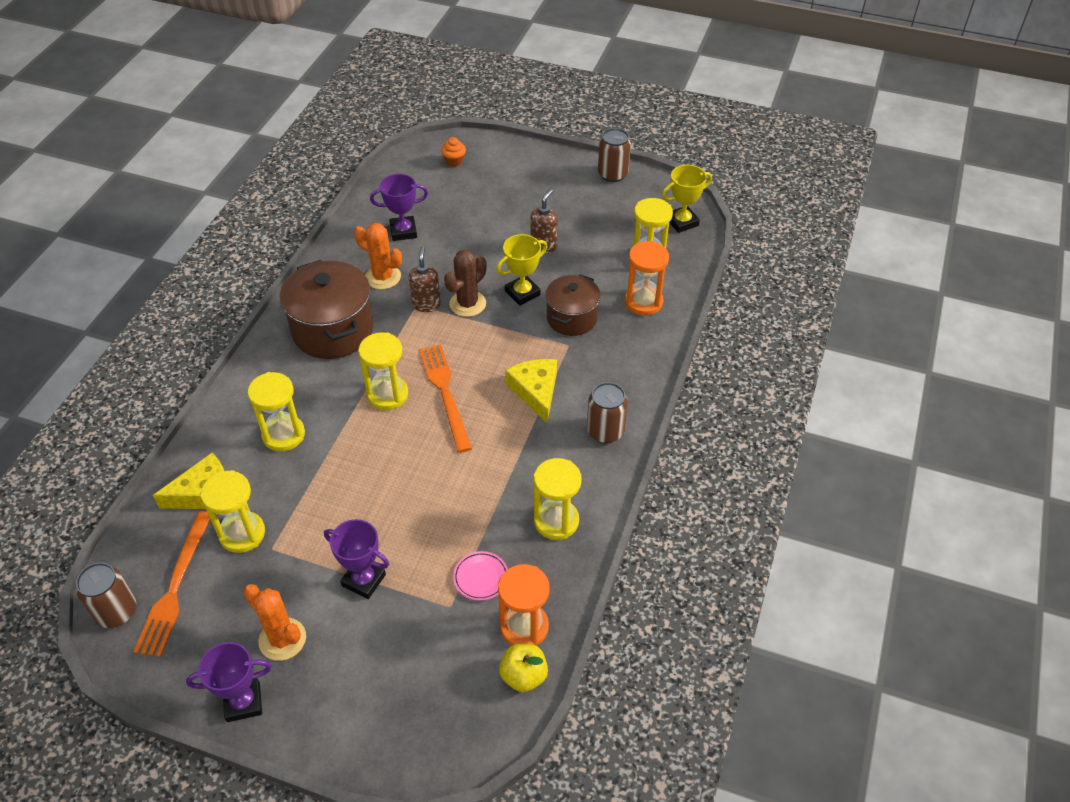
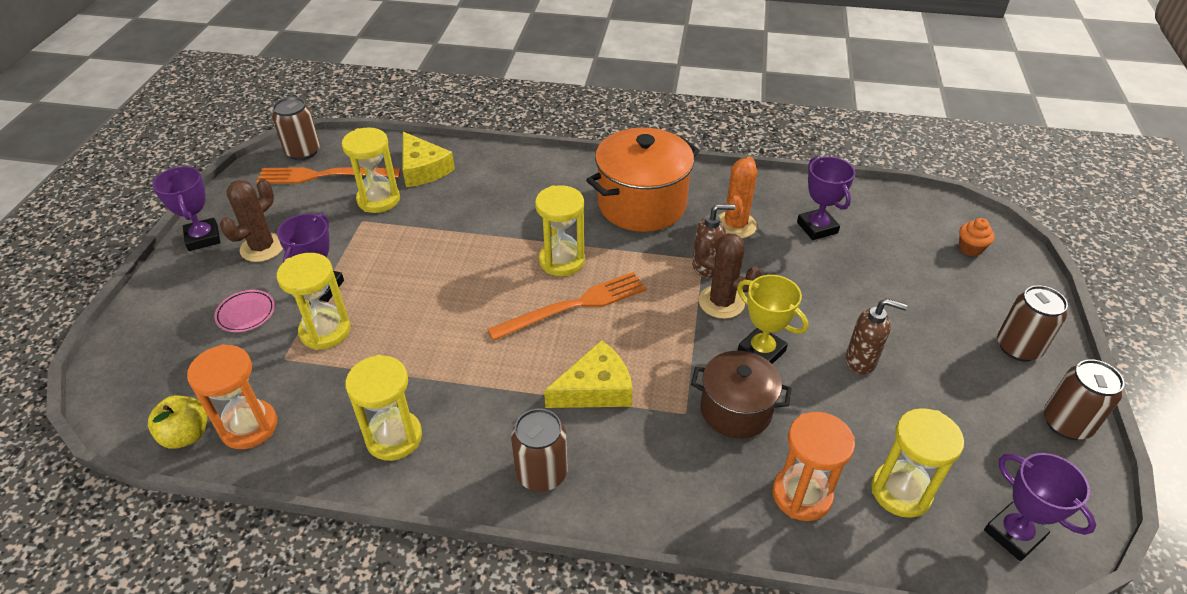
camera: 80 degrees right, 5 degrees down
orange cactus [244,584,306,661] -> brown cactus [220,179,283,262]
yellow hourglass [248,372,305,451] -> yellow hourglass moved to [277,253,350,350]
brown pot [280,260,374,359] -> orange pot [586,128,700,232]
pink plate [453,551,508,601] -> pink plate moved to [214,290,275,332]
yellow trophy [662,165,712,233] -> purple trophy [984,453,1097,561]
none -> brown can [997,285,1068,361]

